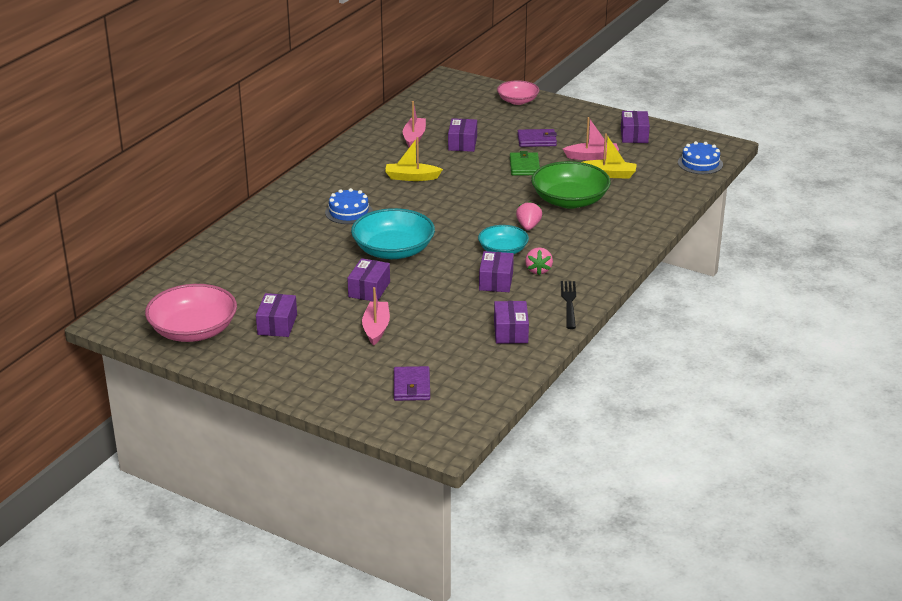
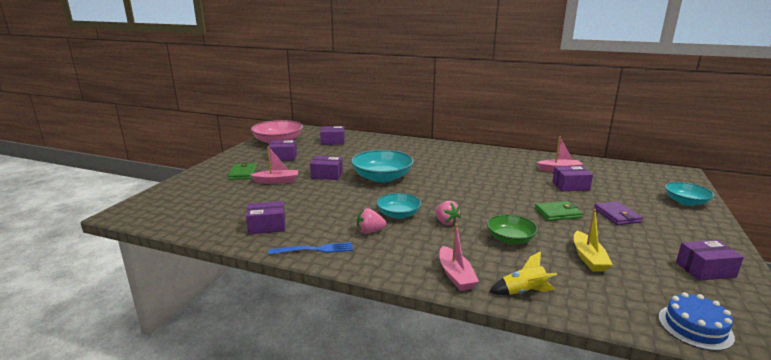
camera: 80 degrees right, 10 degrees down
blue cake [325,188,373,224] -> none
yellow boat [385,137,443,181] -> none
purple wallet [394,366,430,401] -> none
purple box [479,251,514,292] -> purple box moved to [320,126,345,145]
pink bowl [497,80,539,105] -> turquoise bowl [665,182,714,206]
pink strawberry [516,201,542,230] -> pink strawberry turned 60 degrees clockwise [435,201,461,225]
green bowl [531,161,611,209] -> green bowl [487,214,538,244], size x0.61
black fork [561,281,576,329] -> blue fork [268,242,353,255]
pink boat [563,117,619,160] -> pink boat moved to [439,224,479,291]
none -> green wallet [228,162,257,180]
none -> yellow rocket [489,251,557,295]

